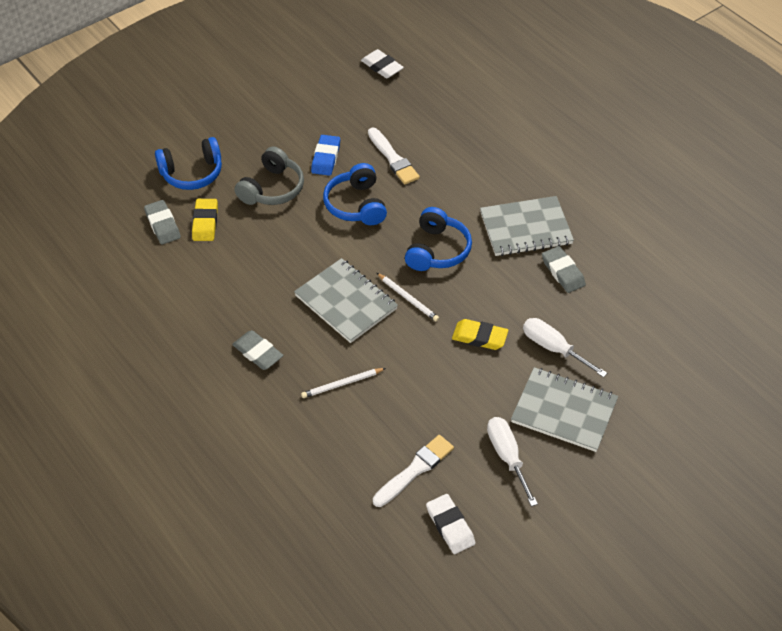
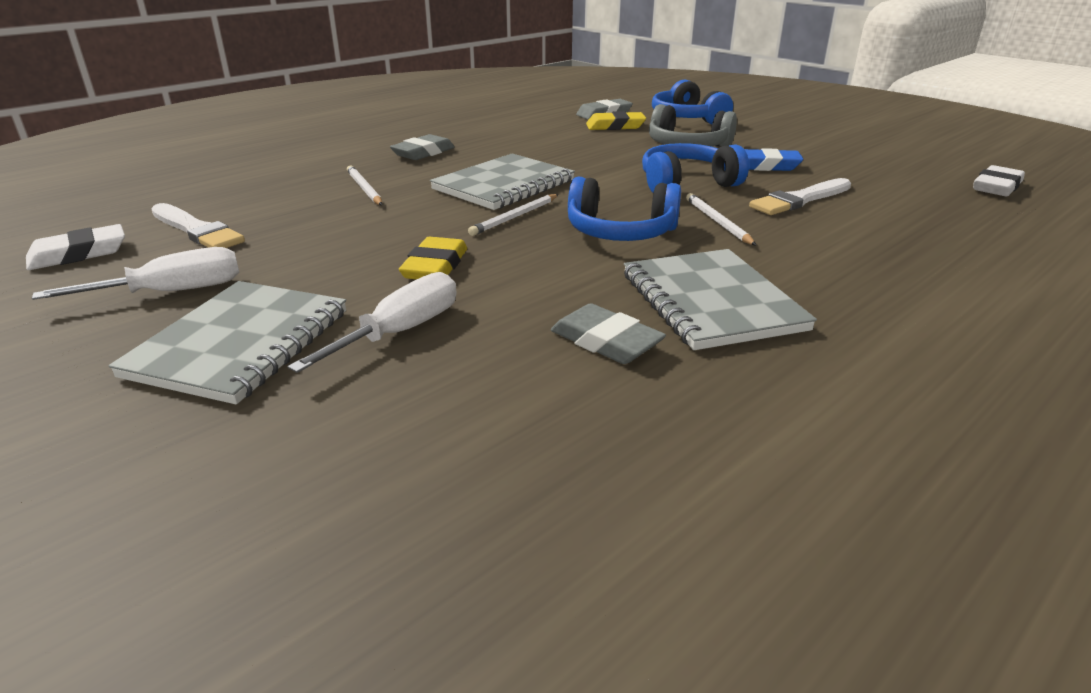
camera: 85 degrees right, 20 degrees down
grey eraser [542,246,586,293] -> grey eraser turned 75 degrees clockwise [551,303,666,364]
none -> white pencil [686,193,756,245]

